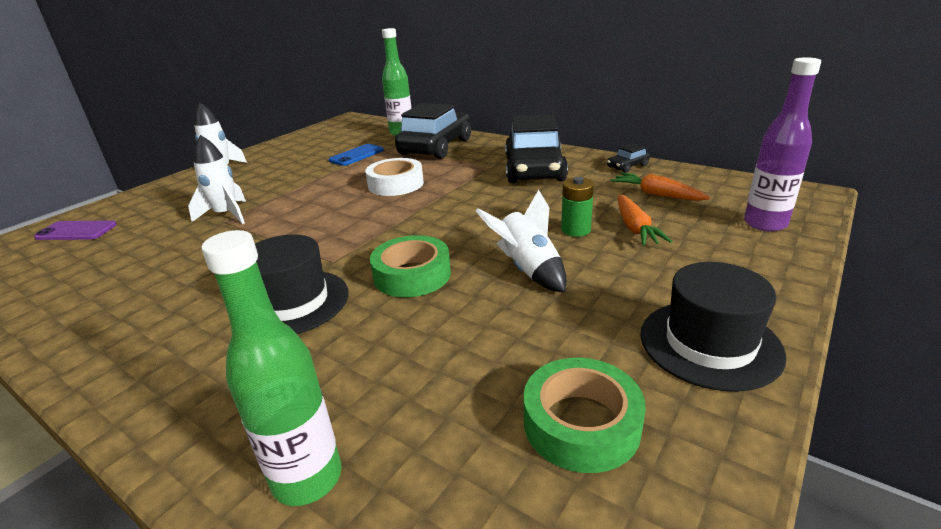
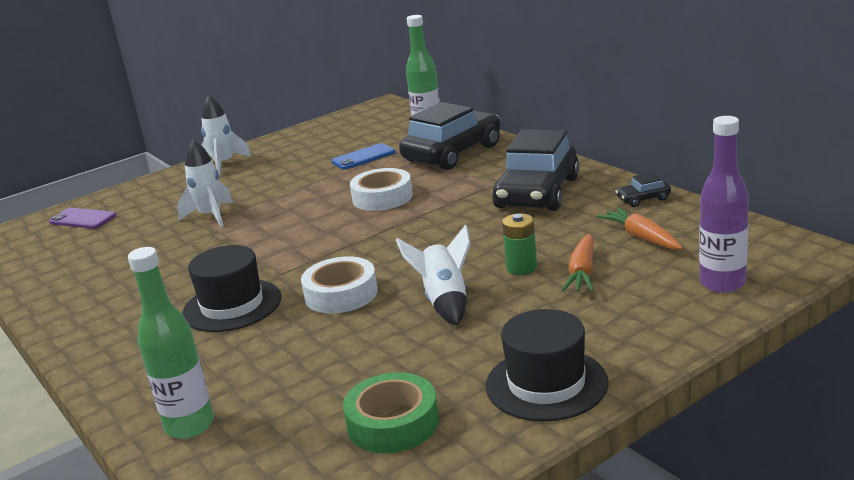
camera: 20 degrees right, 5 degrees down
green tape [370,235,451,297] -> white tape [301,256,378,314]

